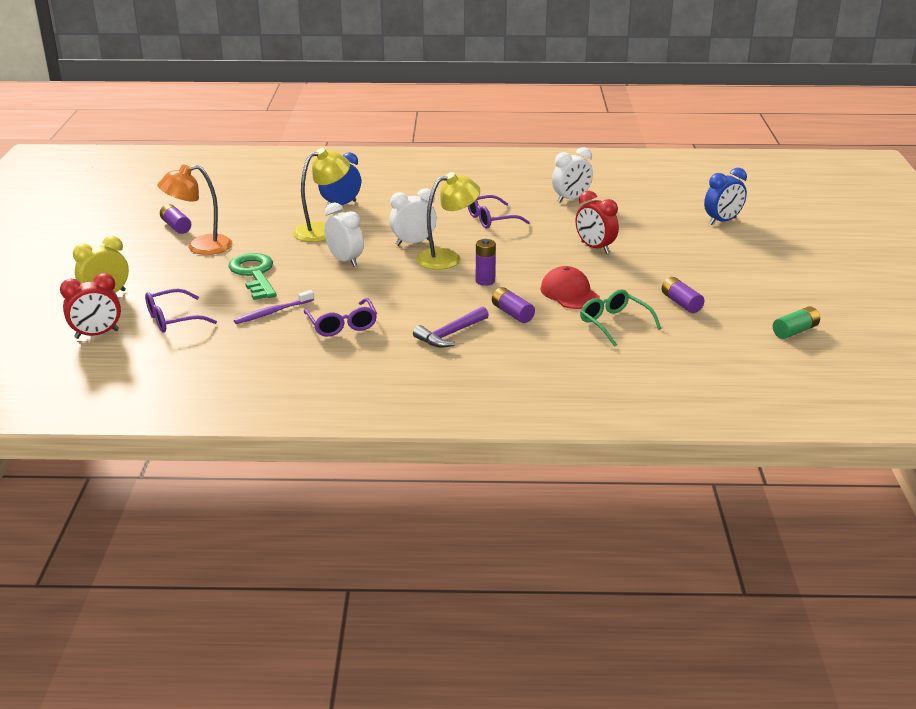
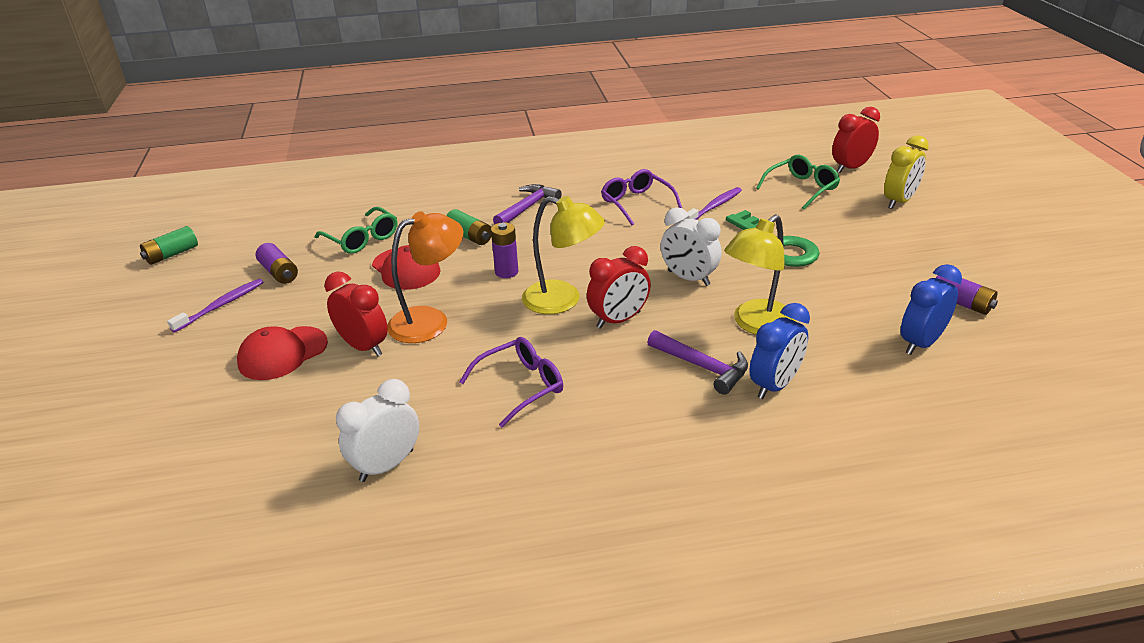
camera: 170 degrees right, 5 degrees up
purple glasses [145,289,217,332] -> green glasses [756,155,840,210]
orange lamp [157,165,233,255] -> orange lamp moved to [387,211,463,343]
white clock [389,188,437,246] -> red clock [587,246,651,329]
yellow lamp [416,172,480,270] -> yellow lamp turned 120 degrees counterclockwise [522,196,605,314]
purple battery [492,287,535,323] -> green battery [446,209,491,245]
blue clock [704,168,747,225] -> blue clock moved to [900,264,962,355]
none -> purple toothbrush [167,279,263,333]
none -> red cap [237,326,328,380]
none -> purple hammer [647,330,748,395]

